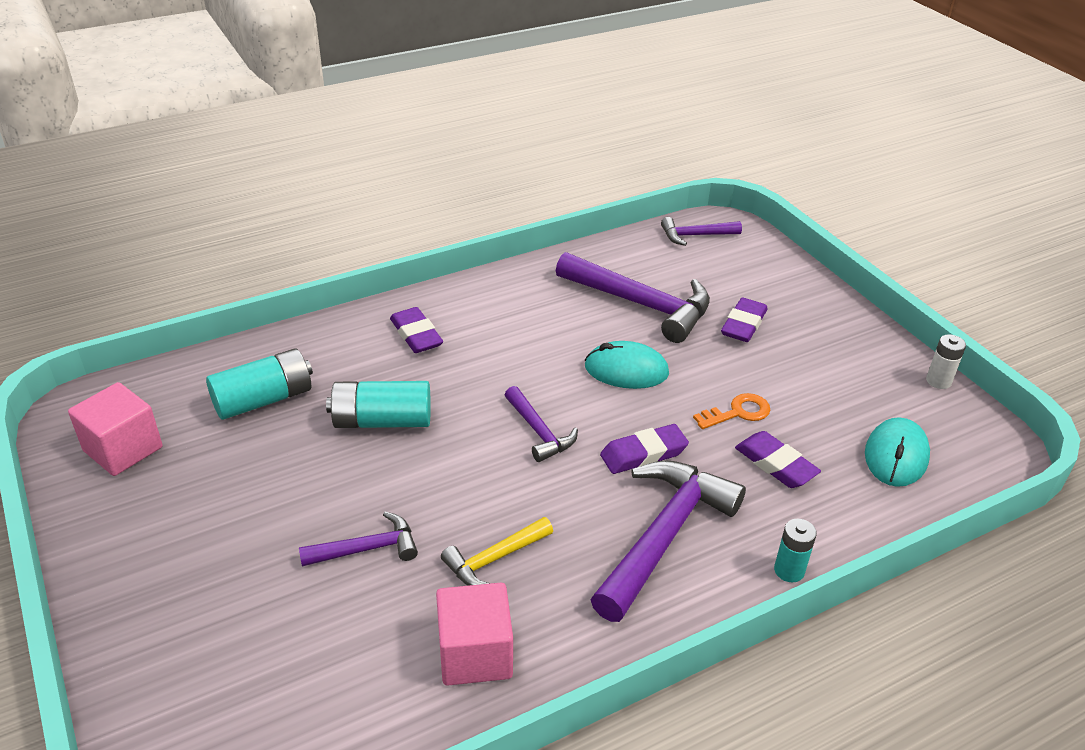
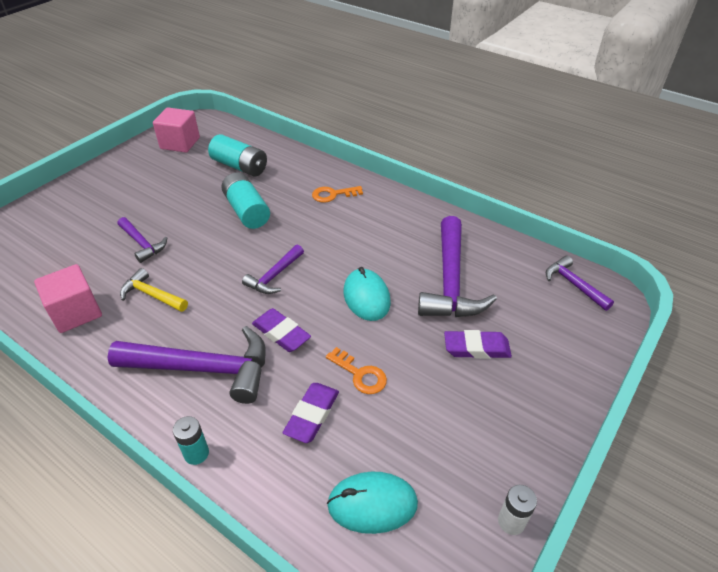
camera: 65 degrees right, 5 degrees up
purple eraser [390,307,443,353] -> orange key [312,186,363,203]

